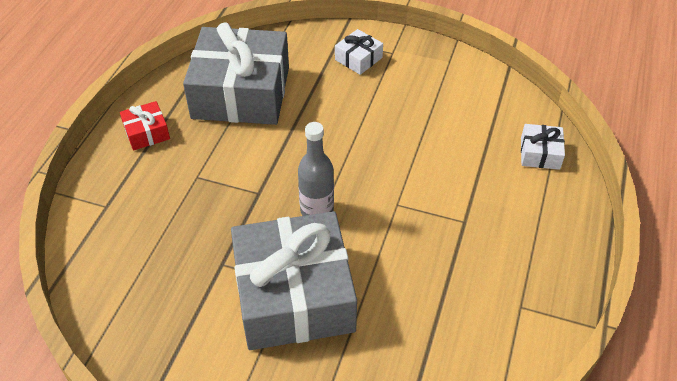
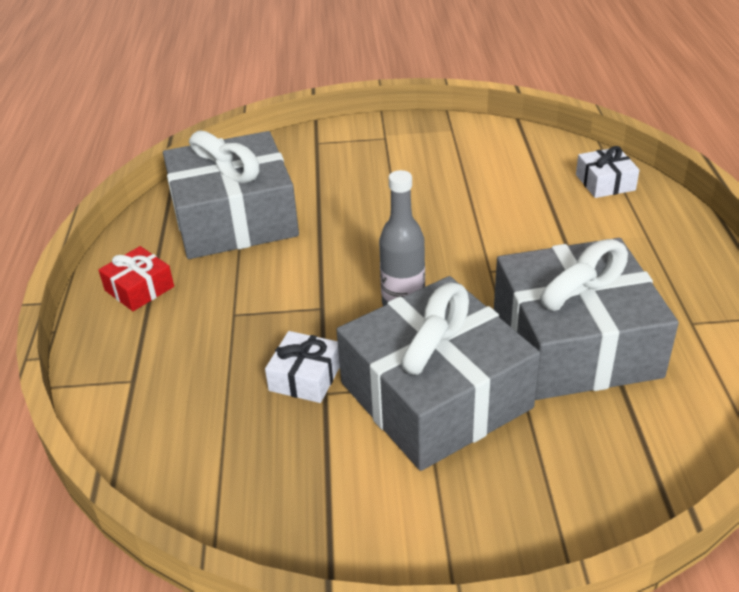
camera: 20 degrees left, 10 degrees down
white gift [335,29,383,75] -> white gift moved to [265,331,340,403]
none -> grey gift [494,238,679,400]

